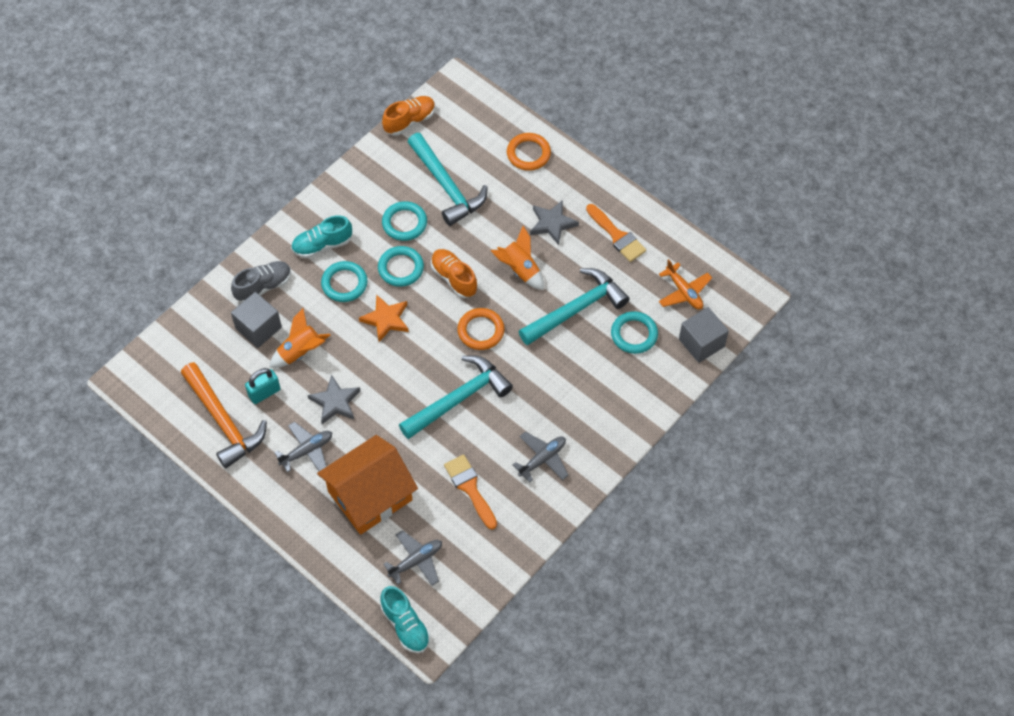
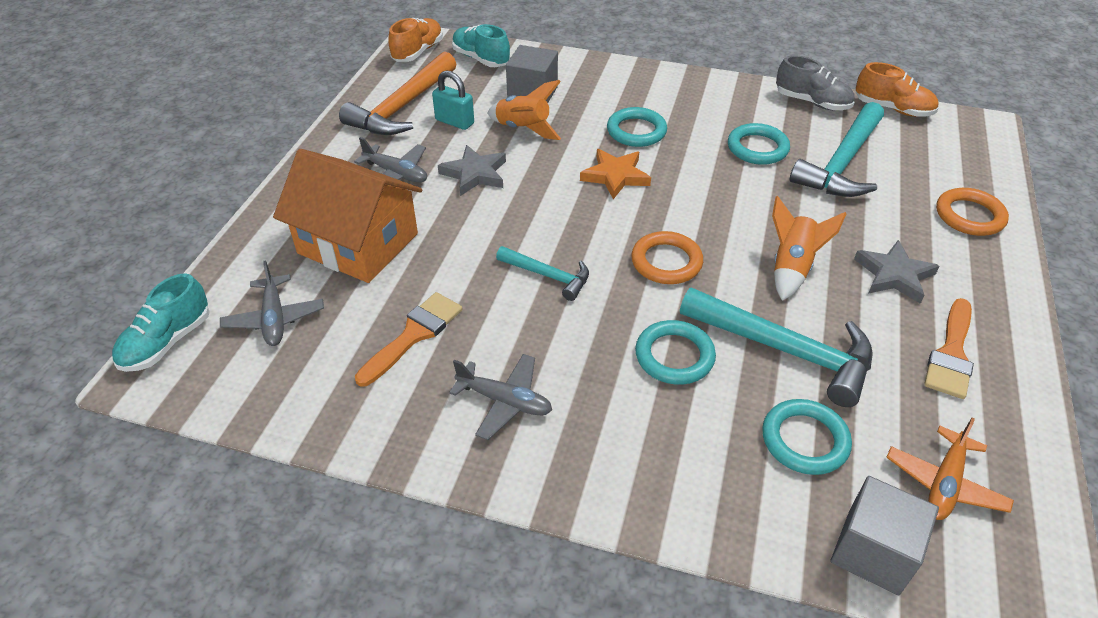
camera: 65 degrees right, 15 degrees down
grey shoe [231,261,291,302] -> grey shoe moved to [776,55,854,110]
turquoise shoe [291,215,352,258] -> turquoise shoe moved to [452,24,510,67]
turquoise ring [378,246,424,287] -> turquoise ring moved to [635,320,716,385]
grey plane [383,530,442,586] -> grey plane turned 45 degrees clockwise [220,260,324,346]
turquoise hammer [399,355,513,439] -> turquoise hammer [496,246,589,301], size x0.55
orange shoe [431,249,477,298] -> orange shoe moved to [388,18,443,62]

